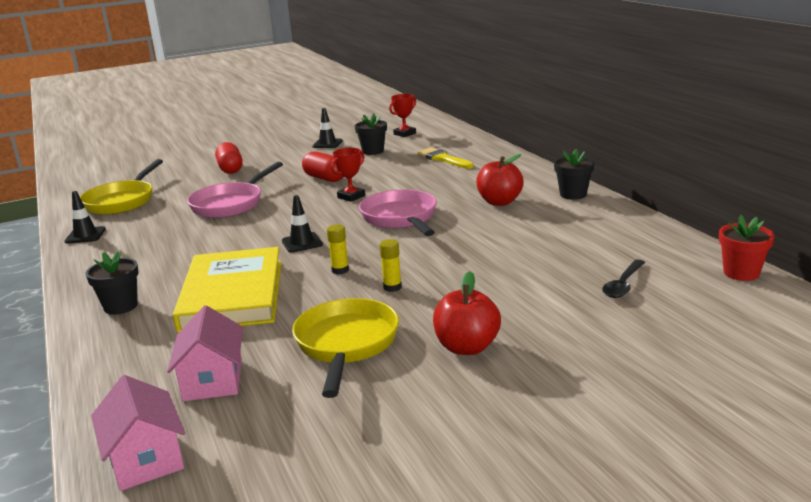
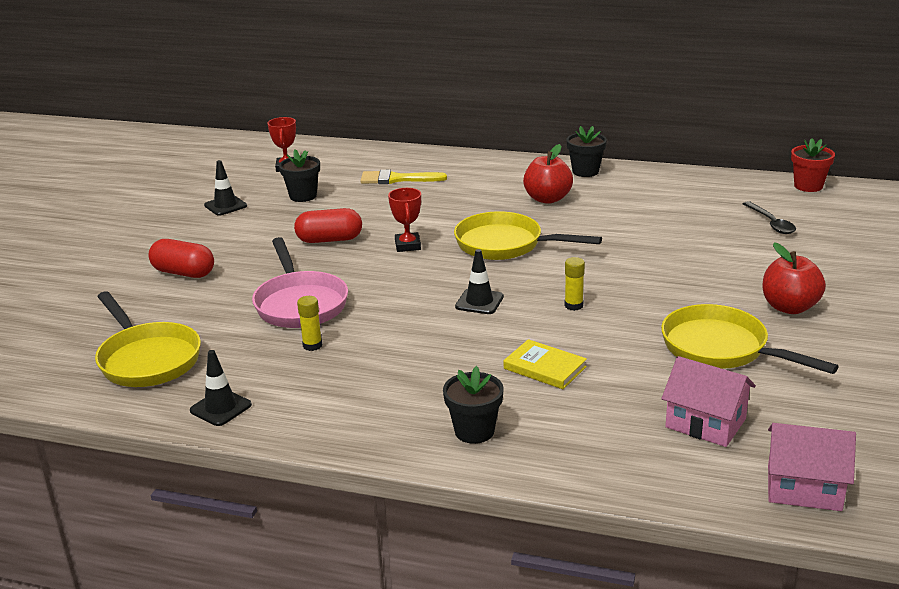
camera: 50 degrees left, 5 degrees up
yellow book [173,247,281,333] -> yellow book [504,339,587,389], size x0.46
pink pan [359,189,437,236] -> yellow pan [454,211,602,260]
yellow glue stick [379,239,402,292] -> yellow glue stick moved to [297,296,322,351]

